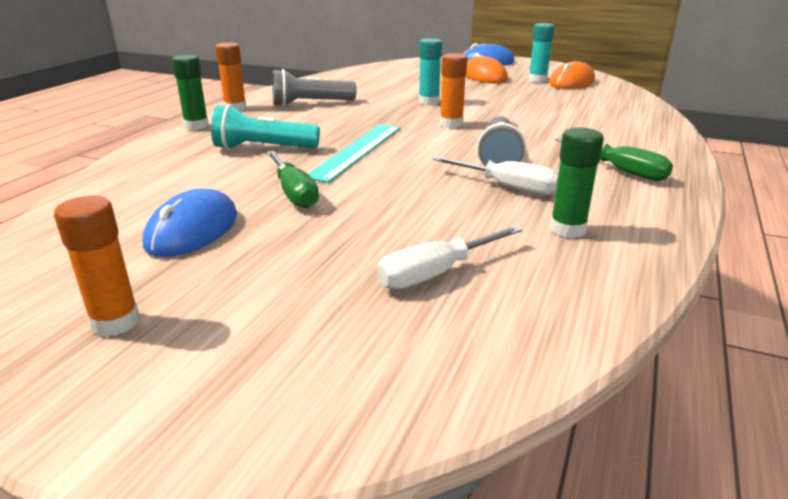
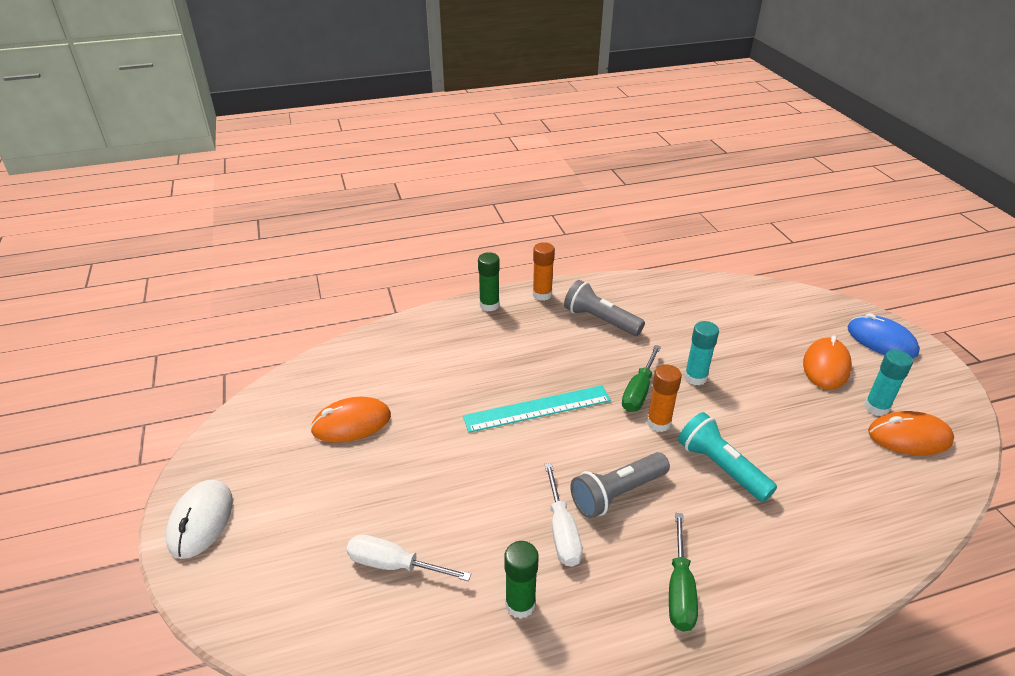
camera: 50 degrees right, 10 degrees up
orange glue stick [54,196,140,337] -> none
blue mouse [143,189,237,257] -> orange mouse [310,397,391,443]
turquoise flashlight [211,104,320,150] -> turquoise flashlight moved to [678,412,777,502]
green screwdriver [266,151,319,208] -> green screwdriver moved to [622,345,661,412]
none -> white mouse [166,480,233,559]

